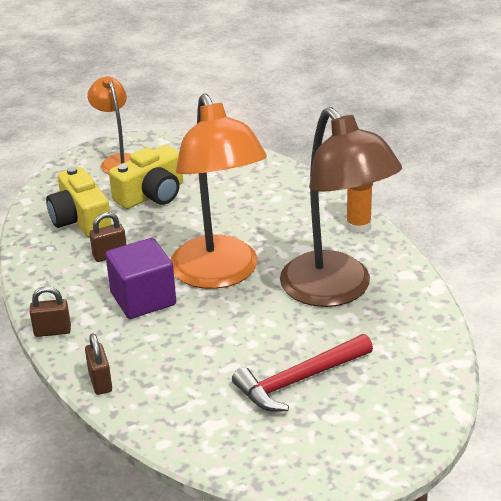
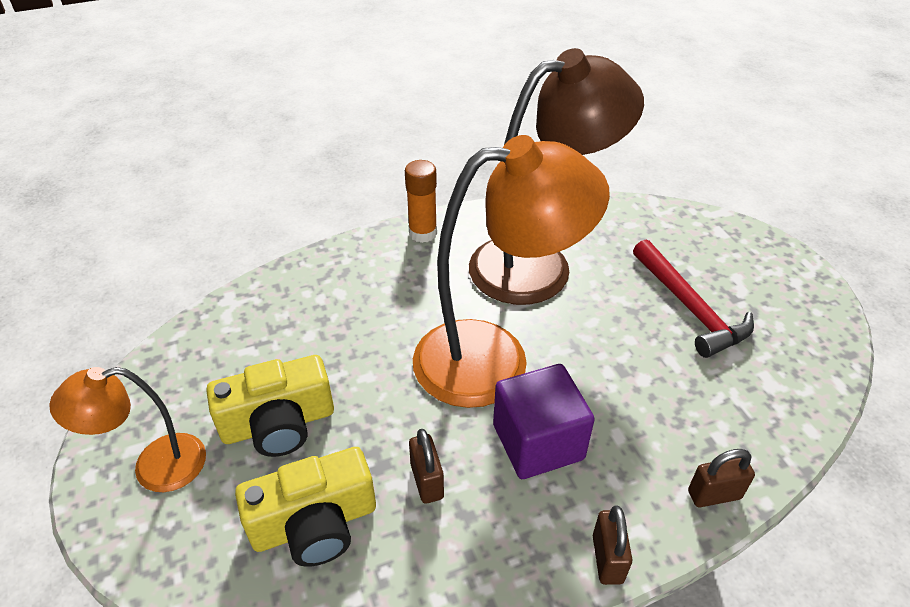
camera: 85 degrees left, 10 degrees up
yellow camera [109,145,183,209] -> yellow camera turned 105 degrees clockwise [206,355,334,457]

